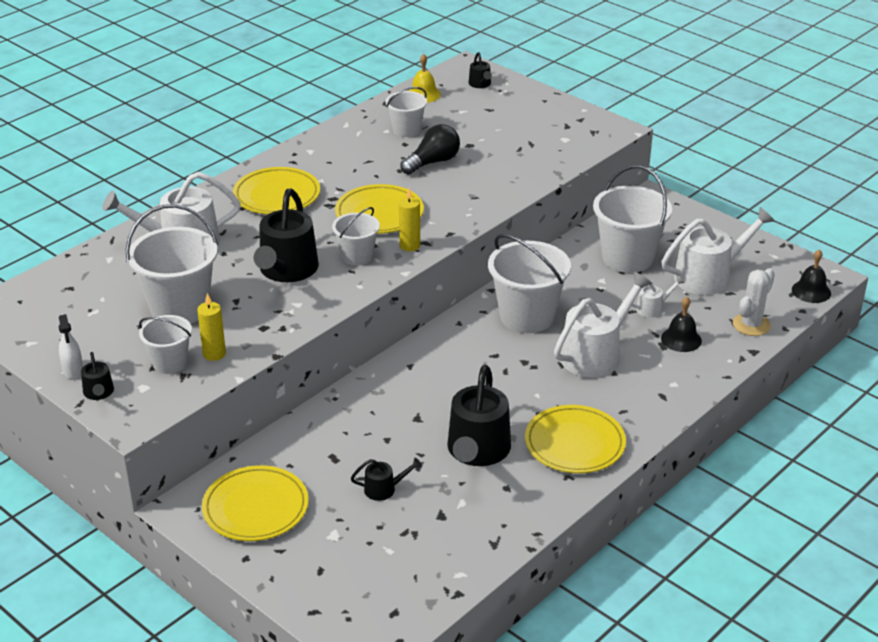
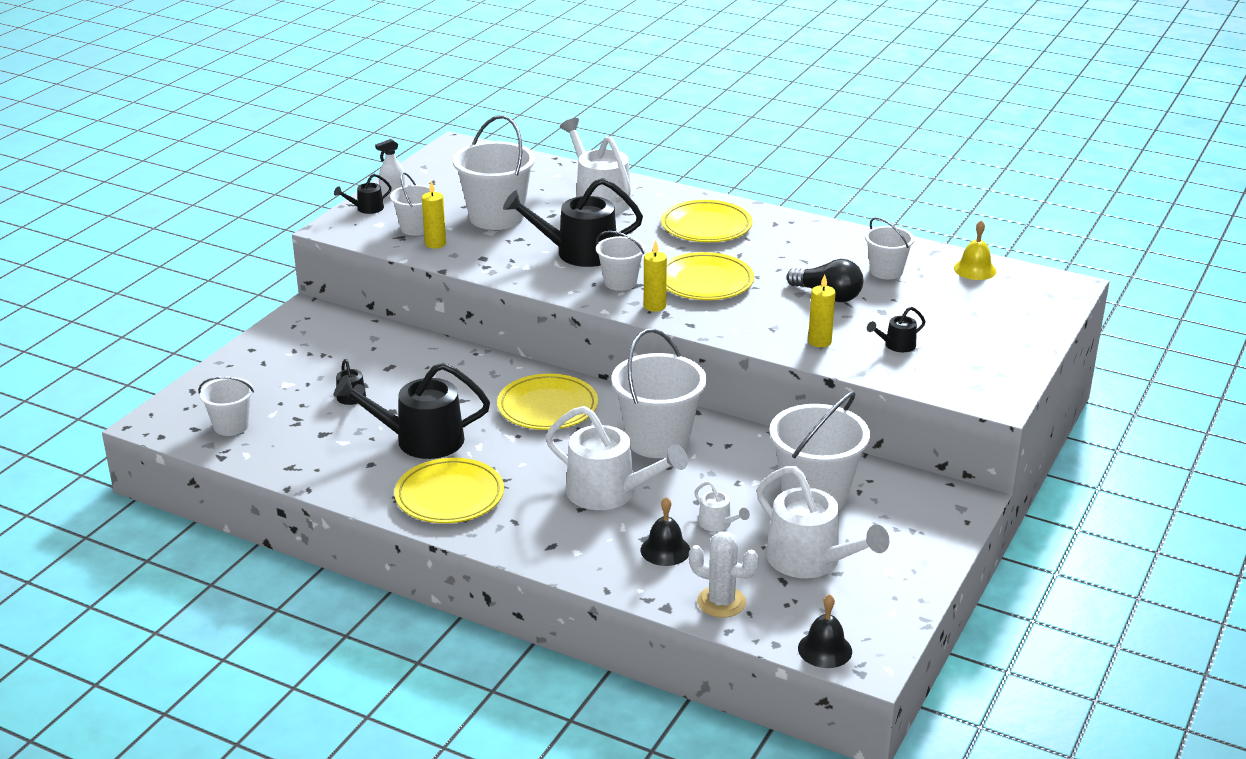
camera: 75 degrees right, 5 degrees down
yellow plate [202,465,309,541] -> yellow plate moved to [497,374,598,430]
black watering can [468,52,492,88] -> black watering can moved to [867,307,926,352]
none -> white bucket [198,376,254,436]
none -> yellow candle [808,274,836,347]

